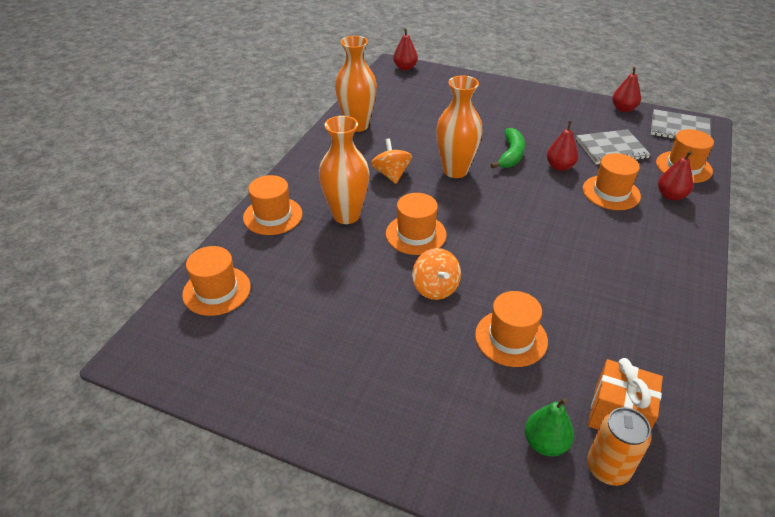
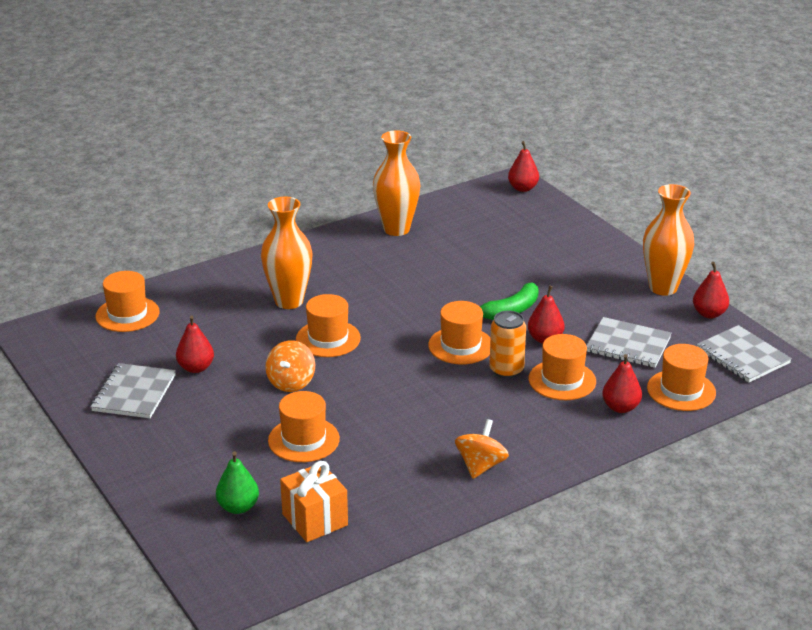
camera: 35 degrees right, 10 degrees down
orange hat [243,175,302,235] -> orange hat moved to [428,301,490,364]
orange spinning top [371,138,412,184] -> orange spinning top moved to [455,419,509,479]
orange vase [436,75,483,178] -> orange vase moved to [643,184,694,296]
orange can [587,407,651,486] -> orange can moved to [489,311,526,378]
none -> grey notebook [90,363,176,418]
none -> red pear [176,316,214,373]

